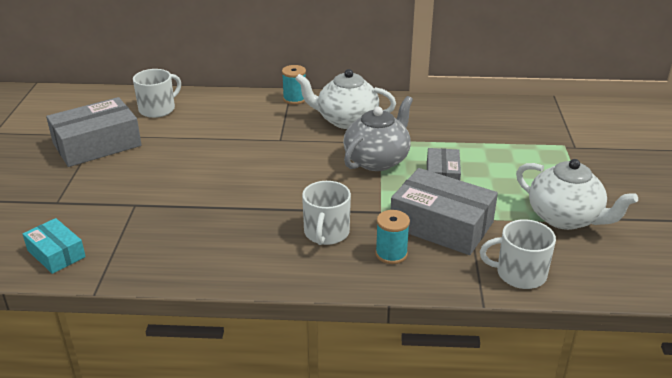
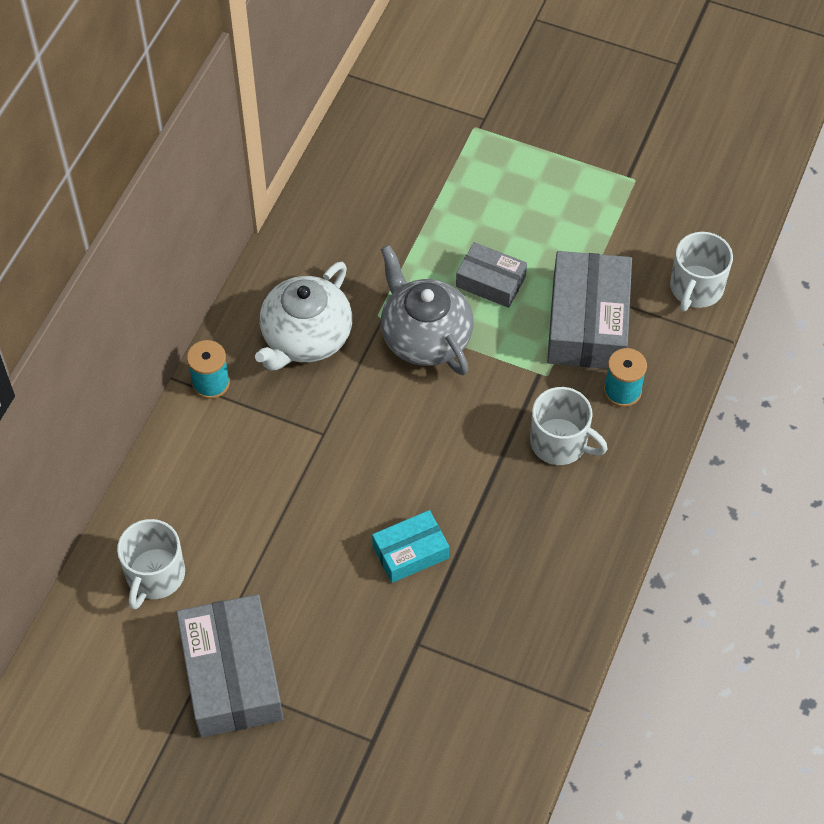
camera: 70 degrees left, 25 degrees up
turquoise box [23,218,86,274] -> turquoise box moved to [372,510,449,583]
white mug [133,69,181,118] -> white mug turned 135 degrees counterclockwise [117,519,185,610]
grey box [391,168,498,255] -> grey box turned 45 degrees counterclockwise [547,251,632,369]
white teapot [516,159,638,230] -> none

